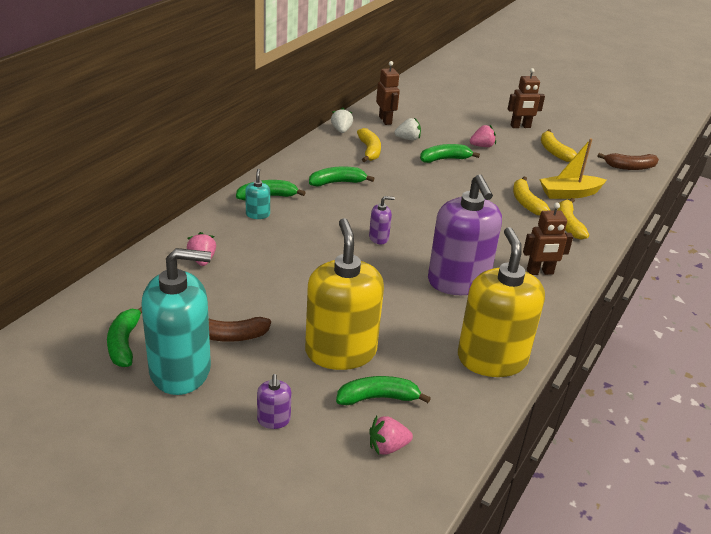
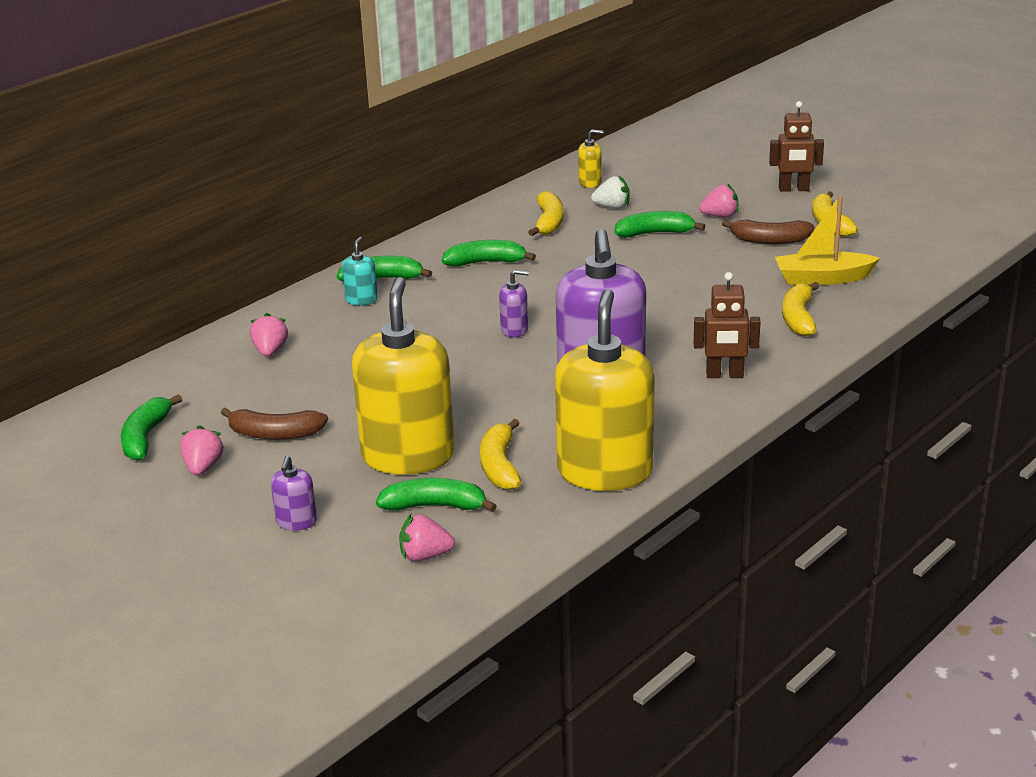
camera: 15 degrees right, 5 degrees down
turquoise soap dispenser [142,248,211,395] -> pink strawberry [180,425,225,475]
white strawberry [331,107,353,133] -> none
brown robot [376,61,400,125] -> yellow soap dispenser [578,129,603,188]
yellow banana [513,176,551,216] -> yellow banana moved to [480,419,521,490]
brown banana [598,153,659,170] -> brown banana moved to [722,220,815,244]

